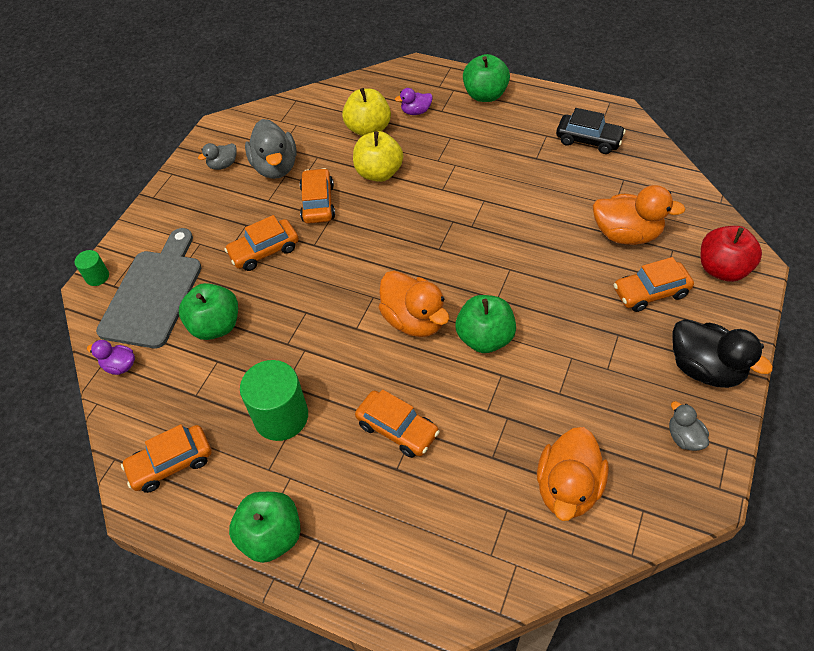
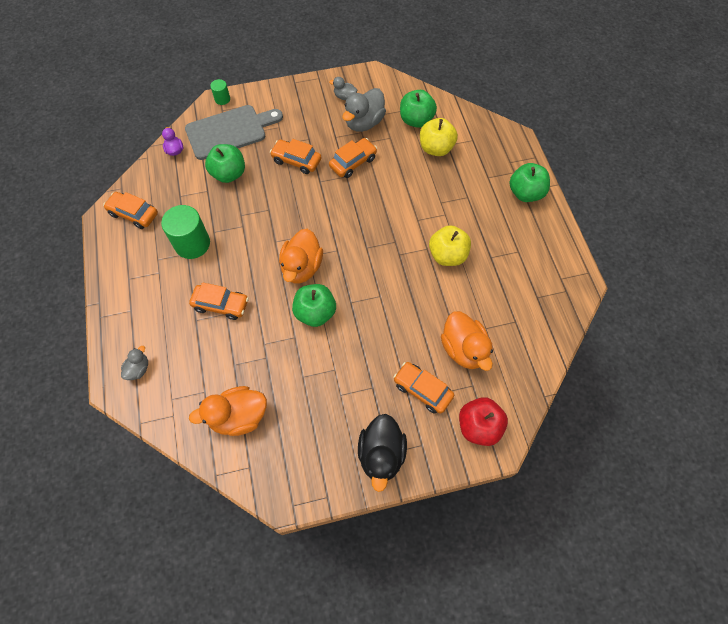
camera: 50 degrees right, 10 degrees up
green apple [229,492,301,563] -> green apple moved to [400,90,437,128]
yellow apple [353,131,403,182] -> yellow apple moved to [429,225,471,266]
orange car [355,389,440,458] -> orange car turned 75 degrees counterclockwise [189,282,249,320]
purple duck [395,88,433,115] -> none
black car [556,108,626,154] -> none
grey duck [669,401,709,451] -> grey duck moved to [121,346,148,380]

